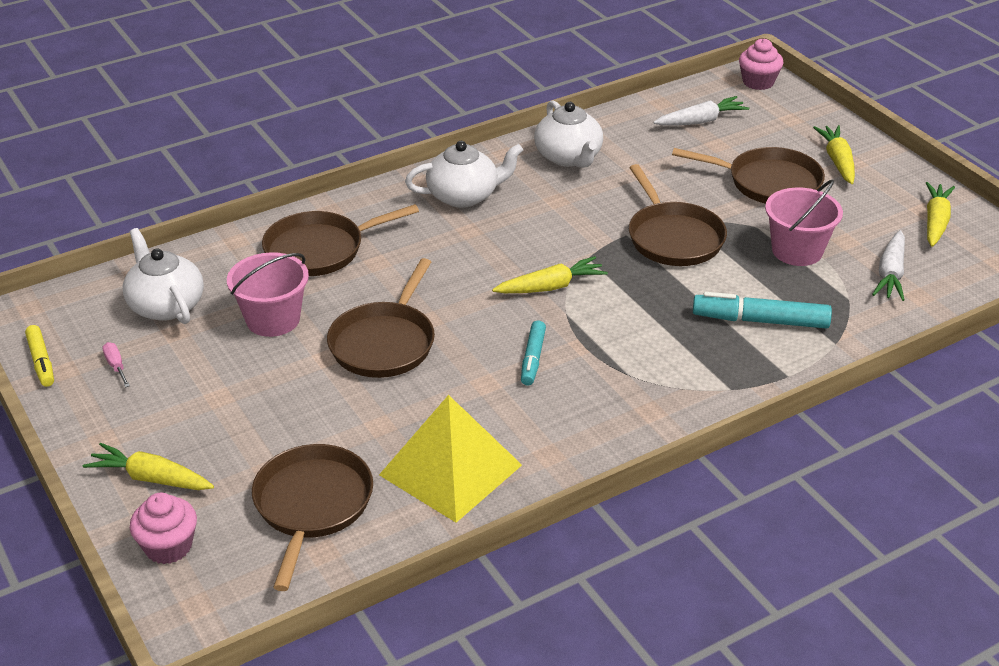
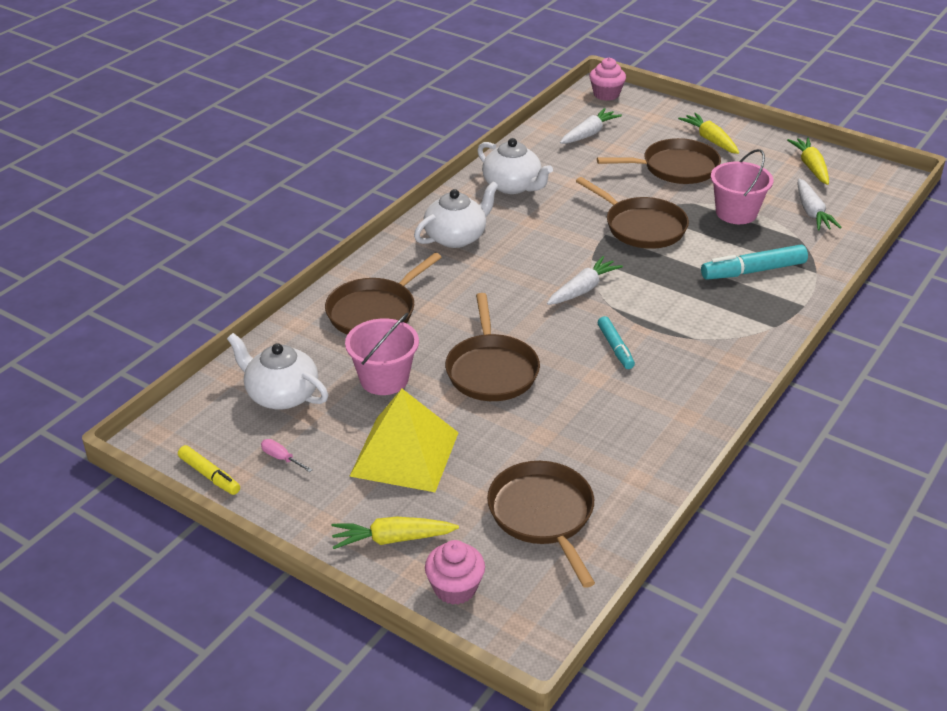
camera: 25 degrees left, 0 degrees up
yellow pyramid [379,395,522,523] -> yellow pyramid moved to [349,389,459,492]
yellow carrot [492,256,608,293] -> white carrot [547,256,623,305]

